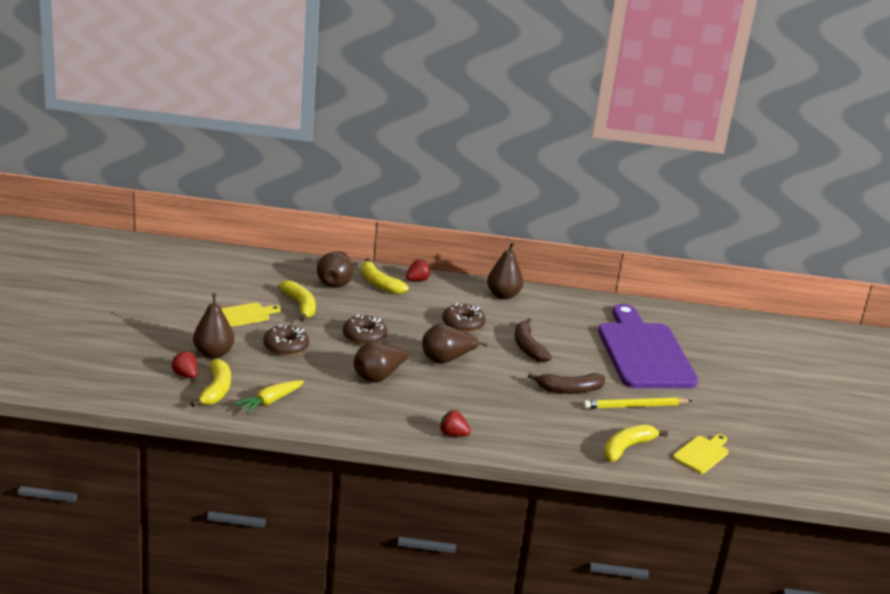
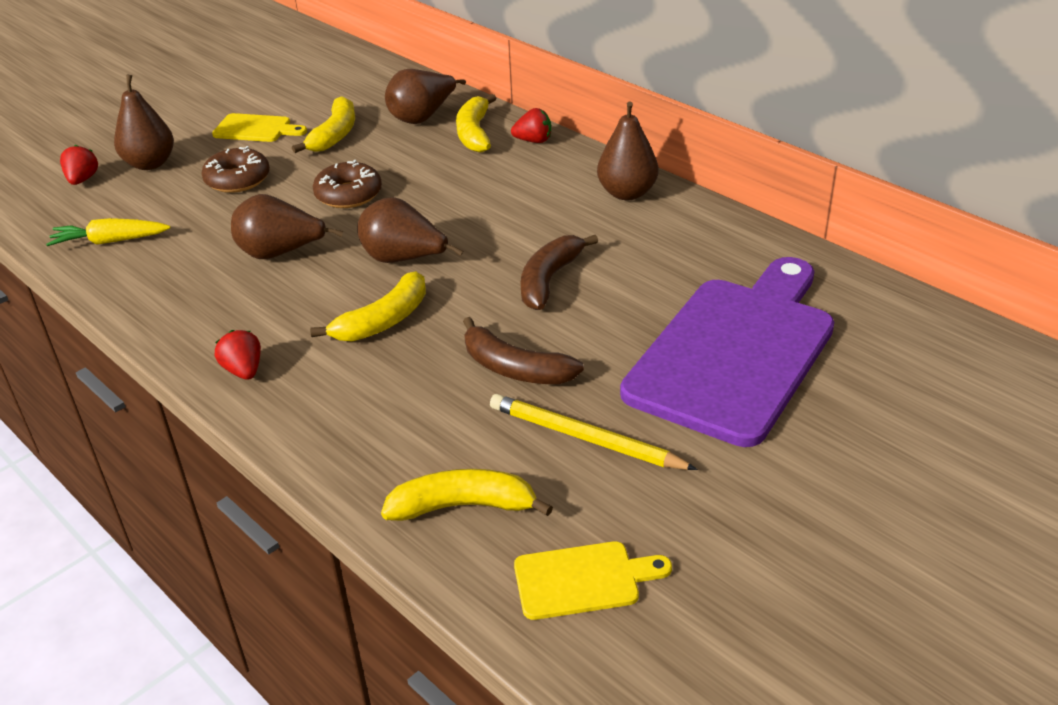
camera: 45 degrees right, 10 degrees up
yellow banana [191,358,231,407] -> yellow banana moved to [310,271,426,341]
brown donut [443,303,486,333] -> none

